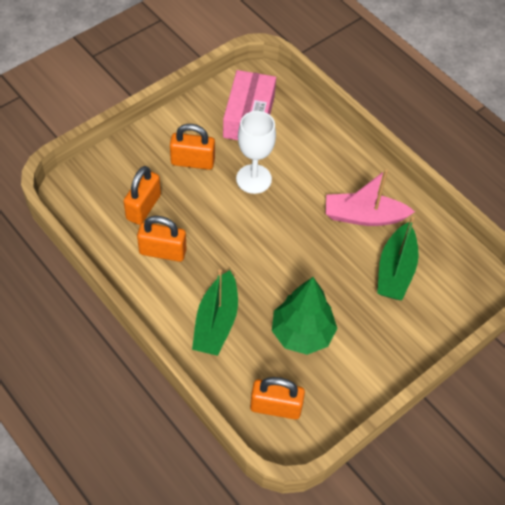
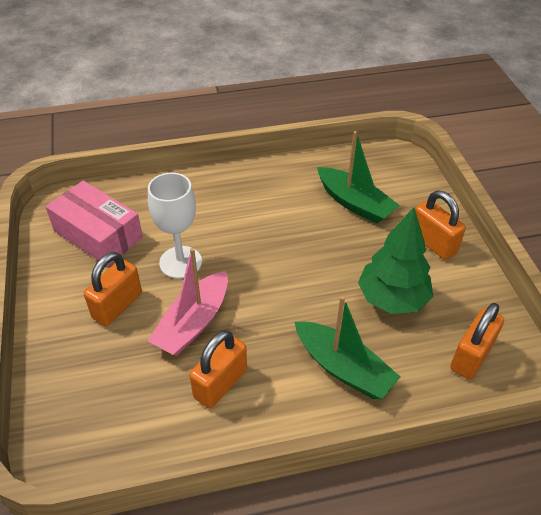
camera: 60 degrees left, 10 degrees down
orange padlock [123,166,161,225] -> orange padlock moved to [415,191,466,260]
pink boat [326,169,415,226] -> pink boat moved to [148,248,228,356]

